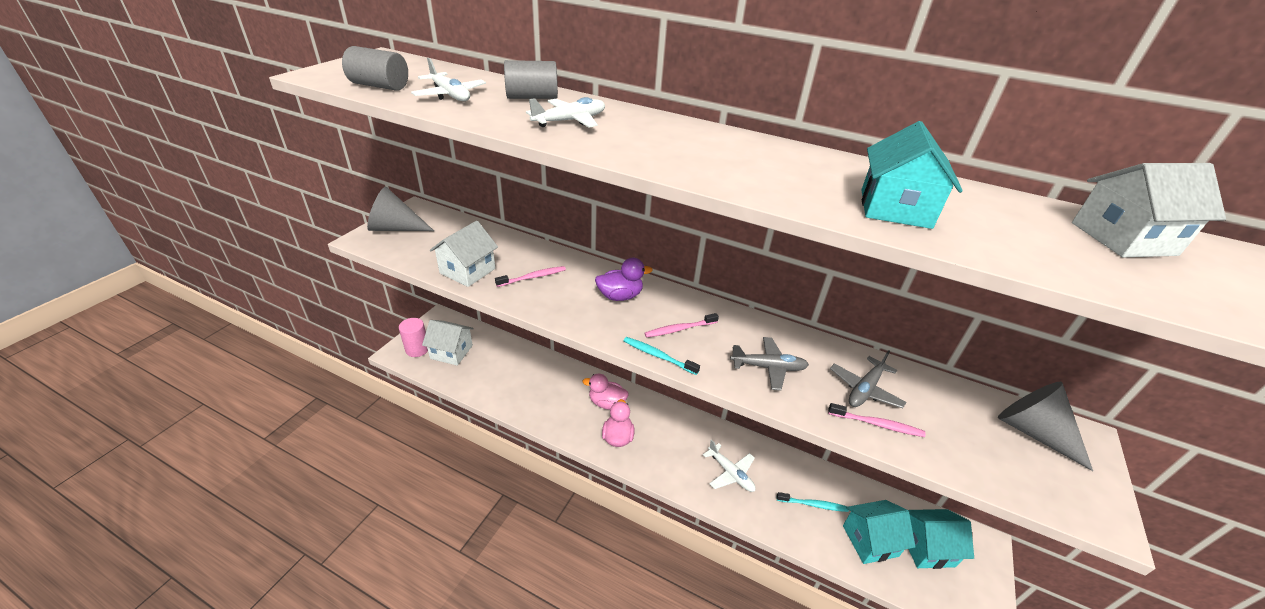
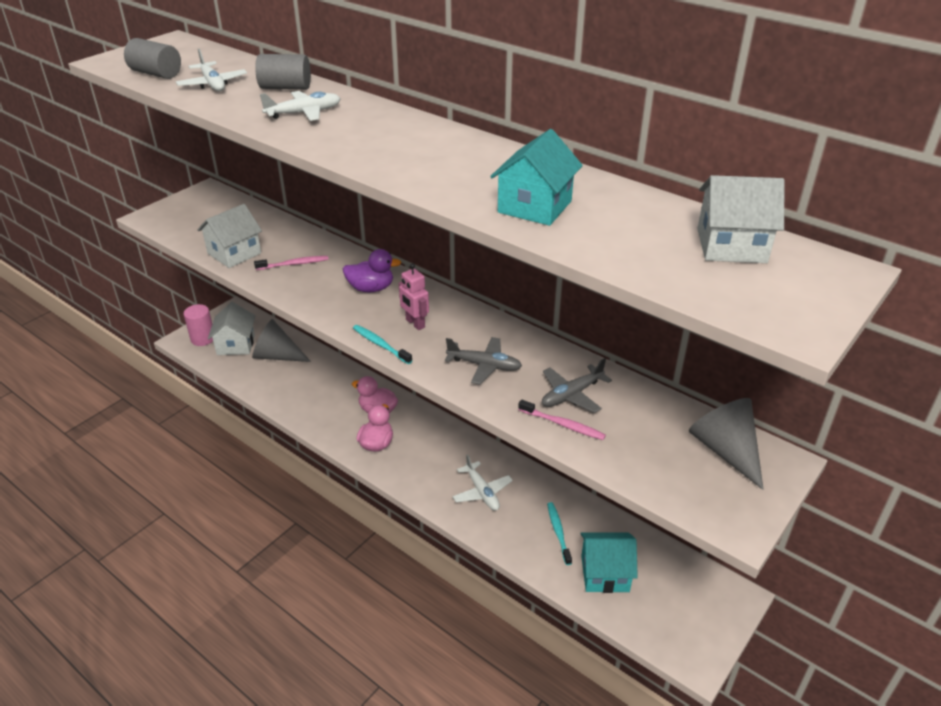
camera: 15 degrees right, 0 degrees up
grey cone [367,187,434,231] -> grey cone moved to [252,319,311,362]
white house [422,320,474,366] -> white house turned 60 degrees clockwise [208,302,255,355]
pink toothbrush [644,313,719,338] -> pink robot [399,263,429,330]
turquoise toothbrush [777,492,849,512] -> turquoise toothbrush turned 120 degrees counterclockwise [547,502,572,565]
turquoise house [908,509,974,569] -> none

